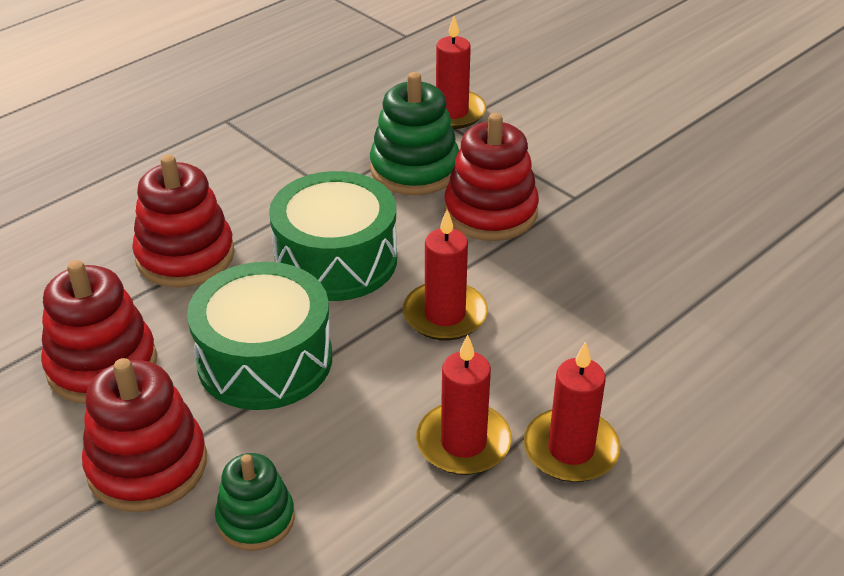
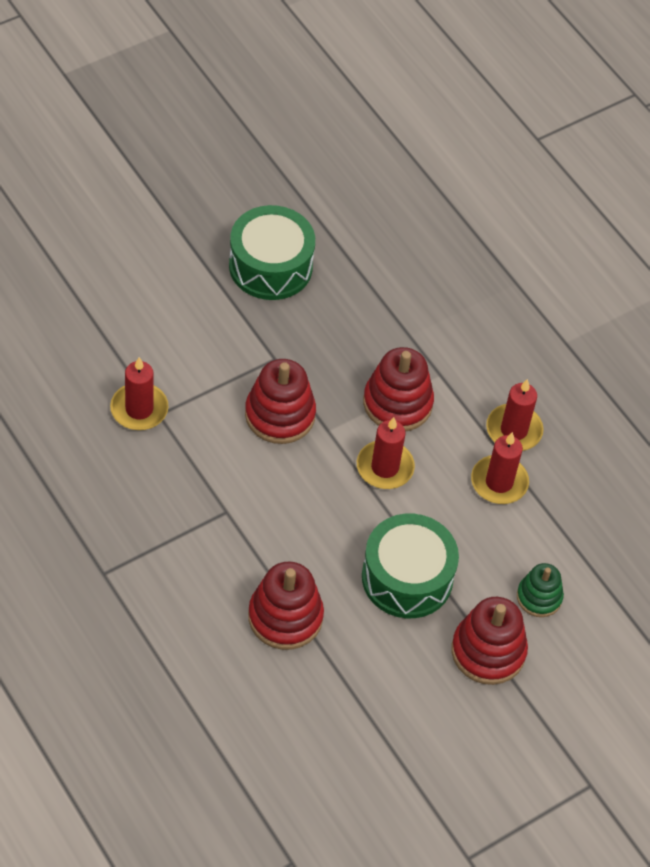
camera: 85 degrees left, 15 degrees up
red stacking toy [41,260,157,404] -> red stacking toy moved to [363,347,434,431]
green drum [269,171,397,301] -> green drum moved to [229,205,315,300]
green stacking toy [370,72,459,195] -> none

